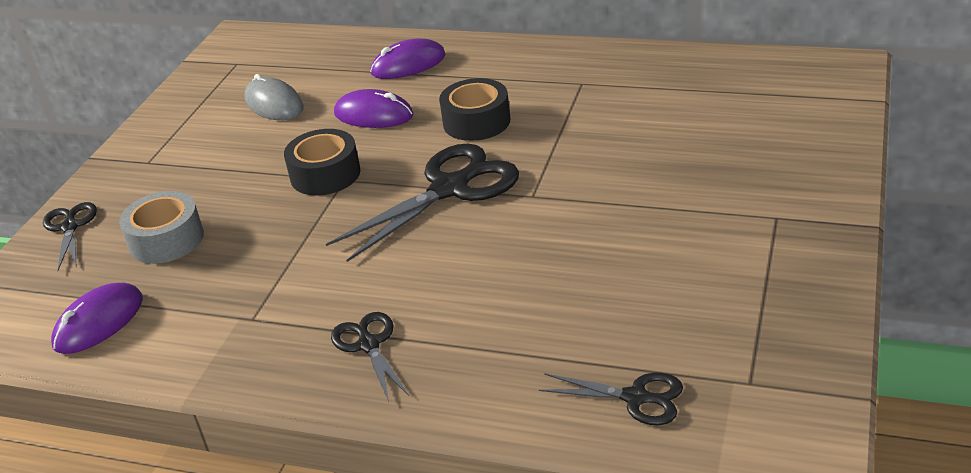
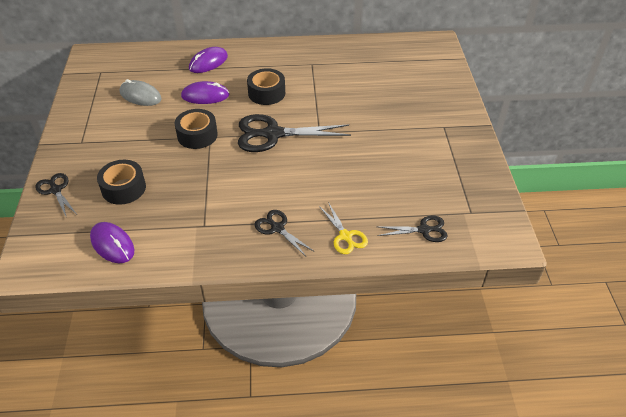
camera: 25 degrees left, 10 degrees up
purple mouse [51,283,143,354] -> purple mouse turned 60 degrees counterclockwise [90,222,134,263]
grey tape [119,191,204,264] -> black tape [97,160,146,205]
black scissors [326,144,519,262] -> black scissors turned 120 degrees counterclockwise [238,114,351,152]
none -> yellow scissors [319,202,368,254]

